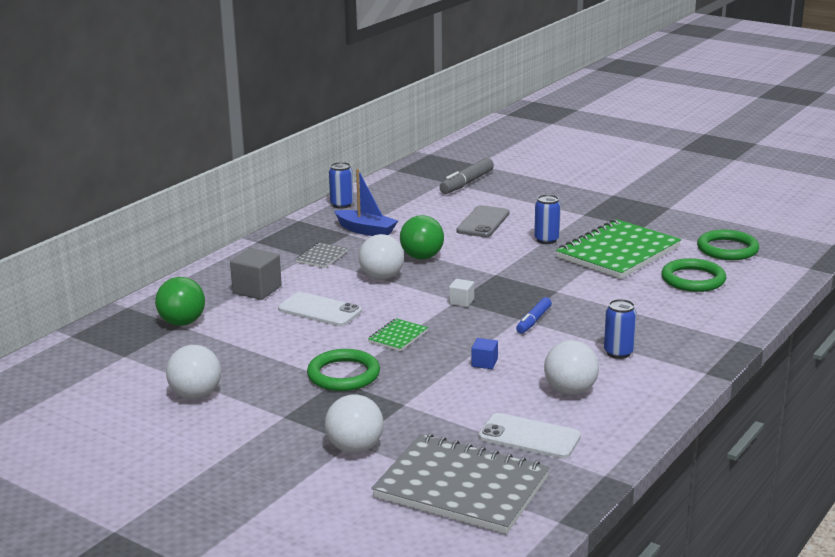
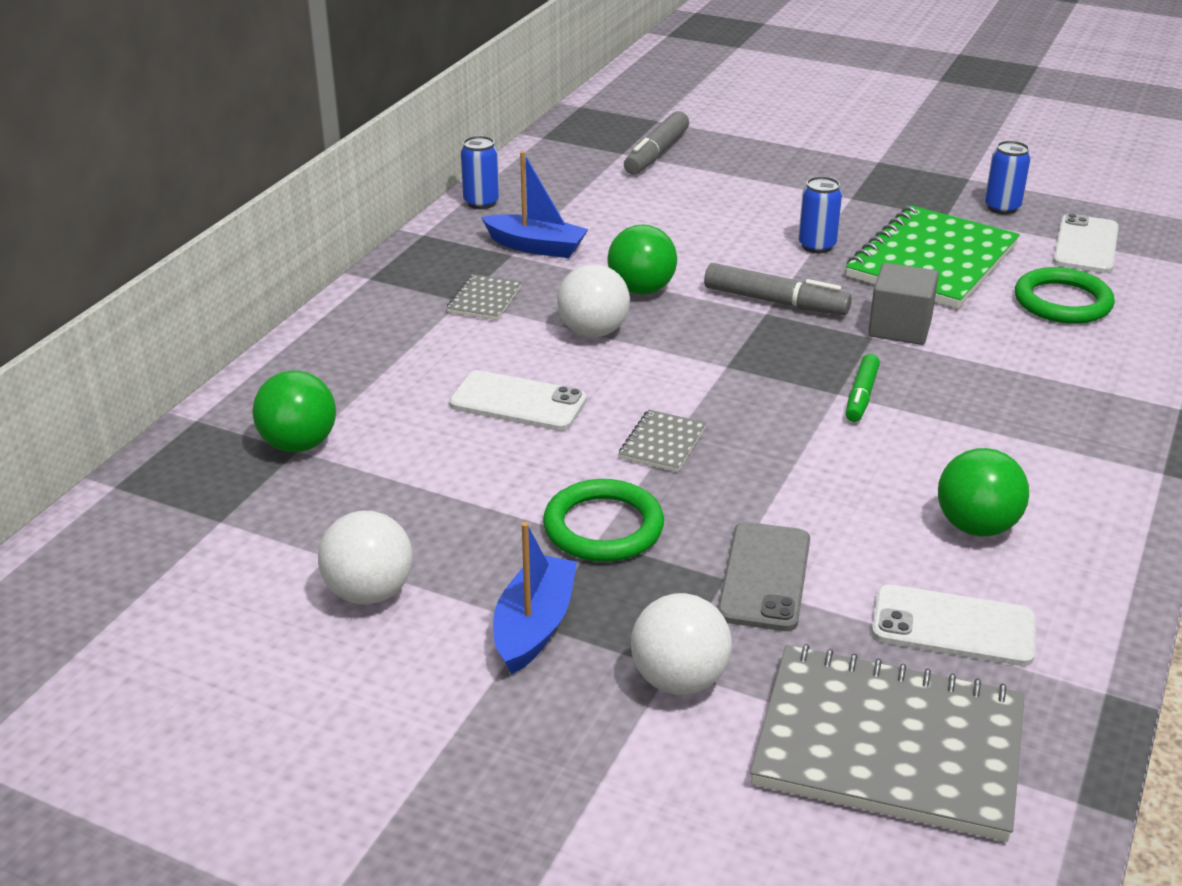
camera: 10 degrees left, 10 degrees up
grey cube [230,248,282,300] -> grey cube moved to [868,263,939,345]
green notebook [368,318,428,351] -> grey notebook [619,410,706,472]
white cube [449,279,474,307] -> none
grey phone [456,205,509,237] -> grey phone moved to [718,522,810,631]
blue cube [471,338,498,369] -> none
blue marker [516,297,552,333] -> green marker [846,354,880,422]
white ball [544,340,599,395] -> green ball [938,448,1029,536]
blue can [604,299,637,359] -> blue can moved to [985,140,1031,215]
green ring [697,230,759,260] -> white phone [1053,213,1119,273]
none -> blue boat [493,522,577,675]
none -> grey marker [704,263,852,315]

